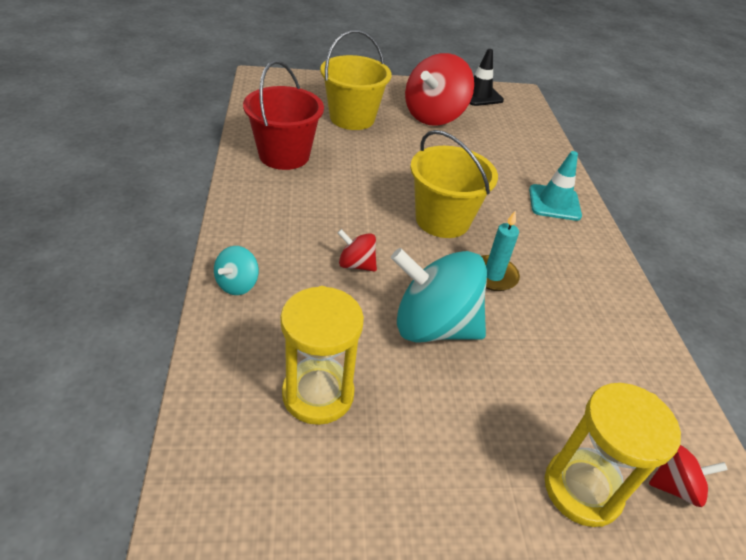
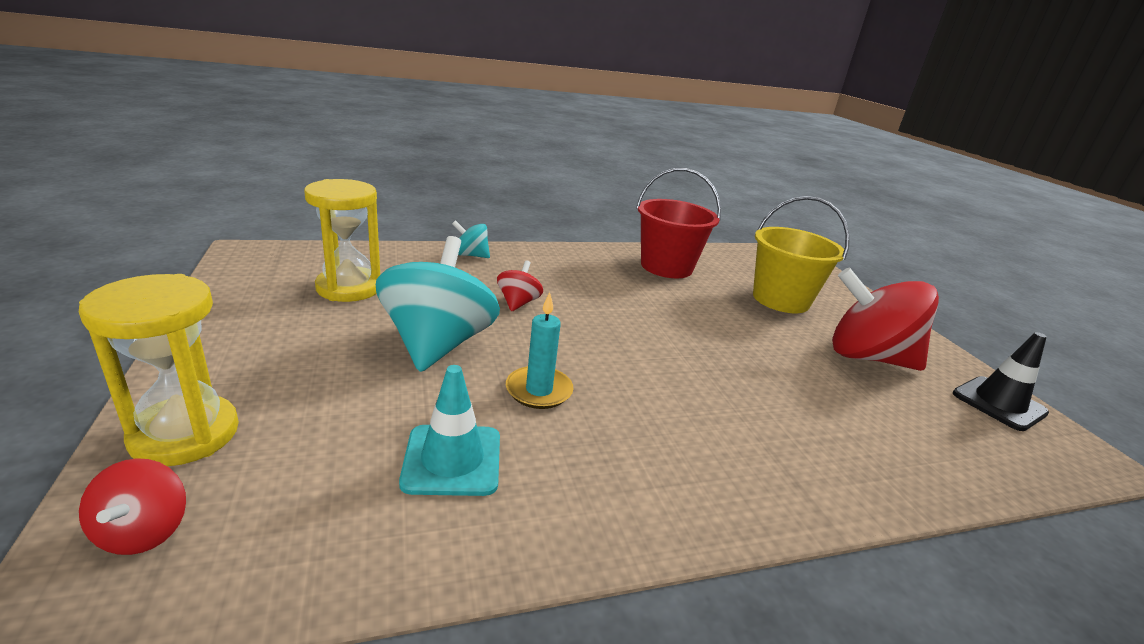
camera: 80 degrees right, 15 degrees down
yellow bucket [410,130,498,238] -> none
turquoise traffic cone [529,151,582,221] -> turquoise traffic cone moved to [399,365,500,496]

